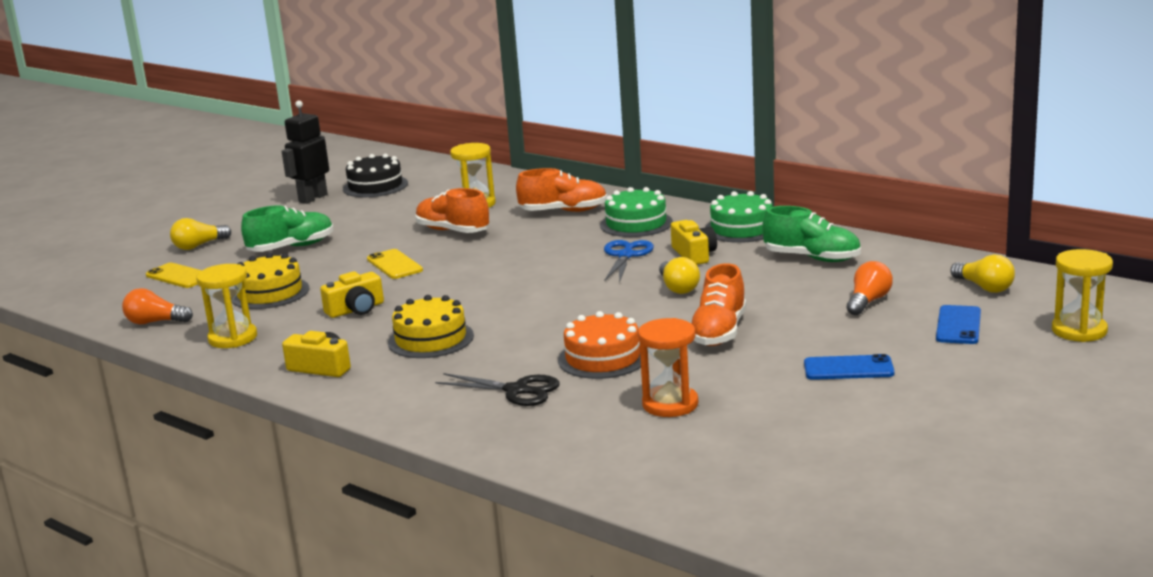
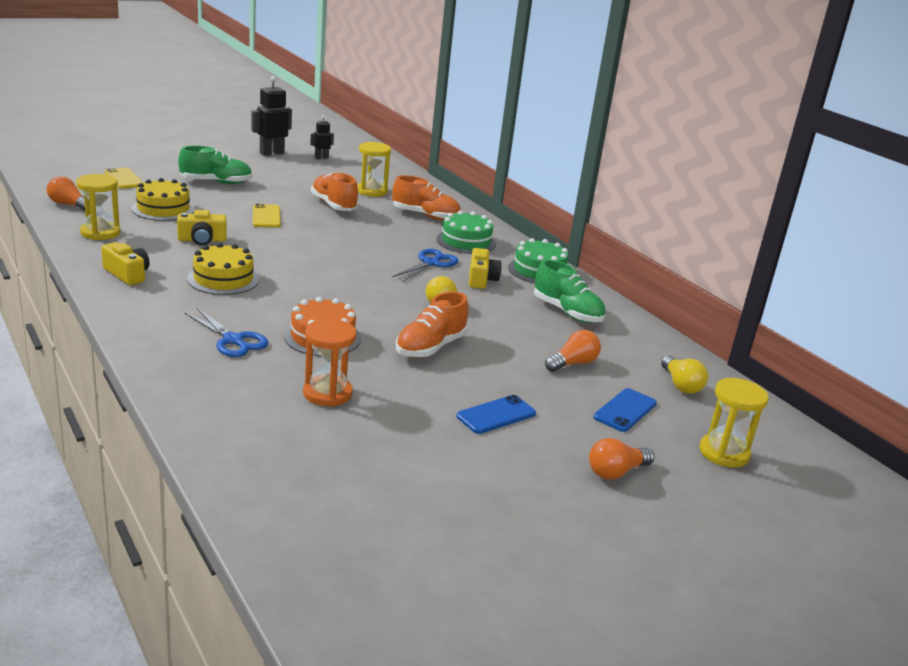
camera: 15 degrees right, 5 degrees up
yellow light bulb [170,218,231,250] -> none
black cake [343,154,408,197] -> black robot [310,115,334,159]
black scissors [435,373,560,406] -> blue scissors [185,308,268,357]
blue phone [804,354,895,380] -> blue phone turned 60 degrees counterclockwise [456,395,536,434]
none -> orange light bulb [589,438,654,479]

